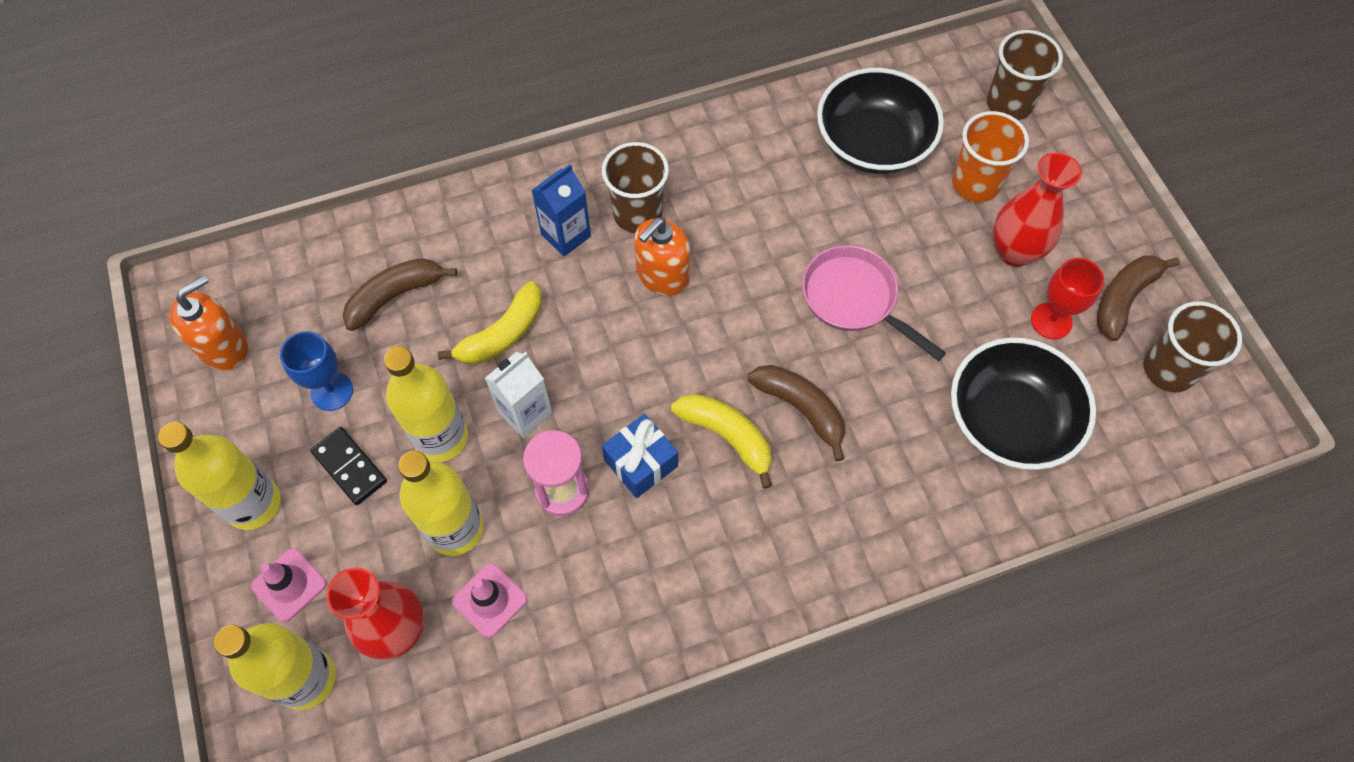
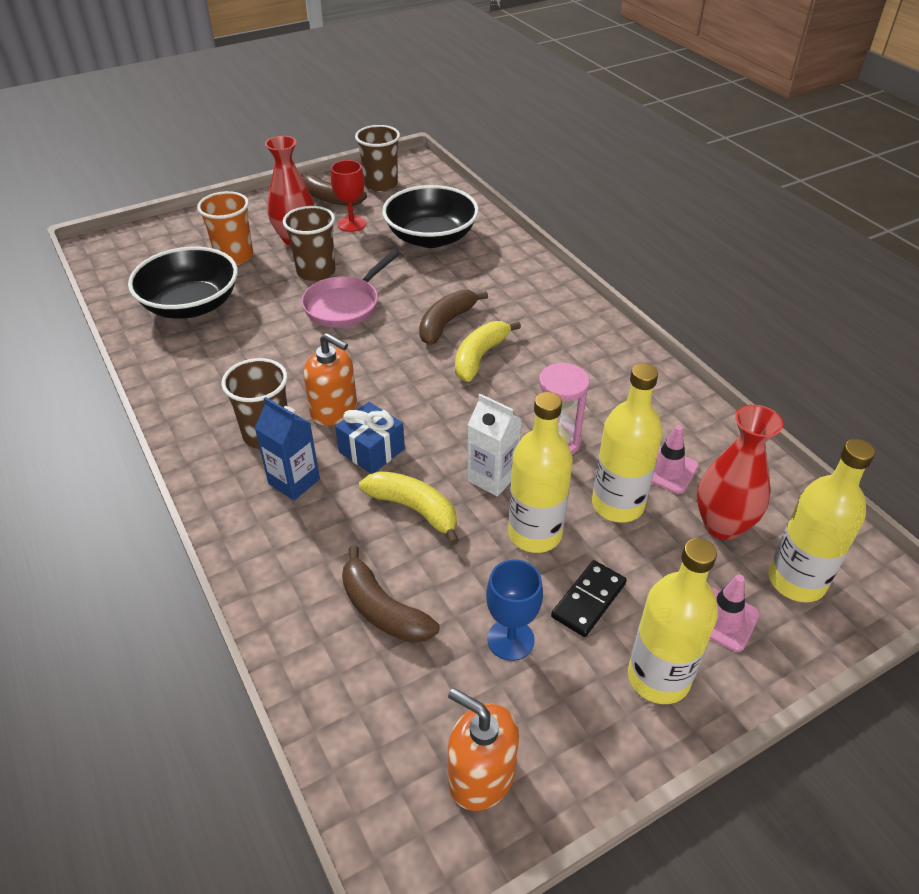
camera: 100 degrees left, 20 degrees down
blue gift [602,414,678,498] -> blue gift moved to [335,402,405,474]
brown cup [987,30,1063,120] -> brown cup moved to [283,206,335,281]

